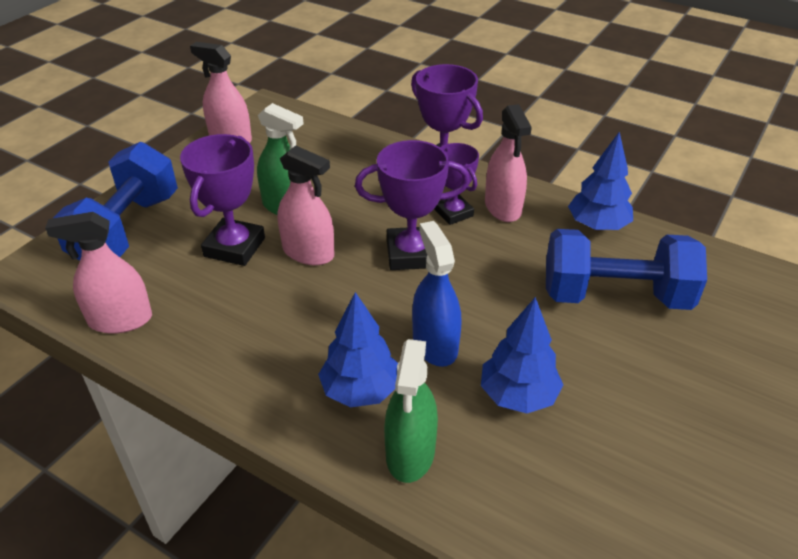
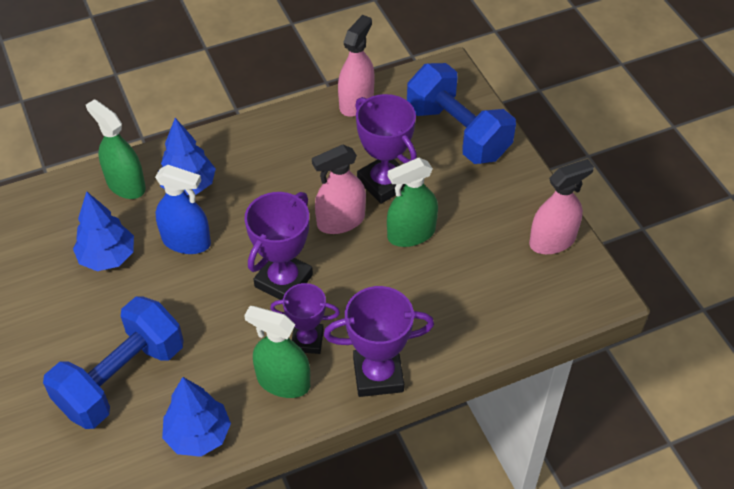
camera: 125 degrees right, 10 degrees up
pink spray bottle [485,104,532,222] -> green spray bottle [244,306,310,398]

